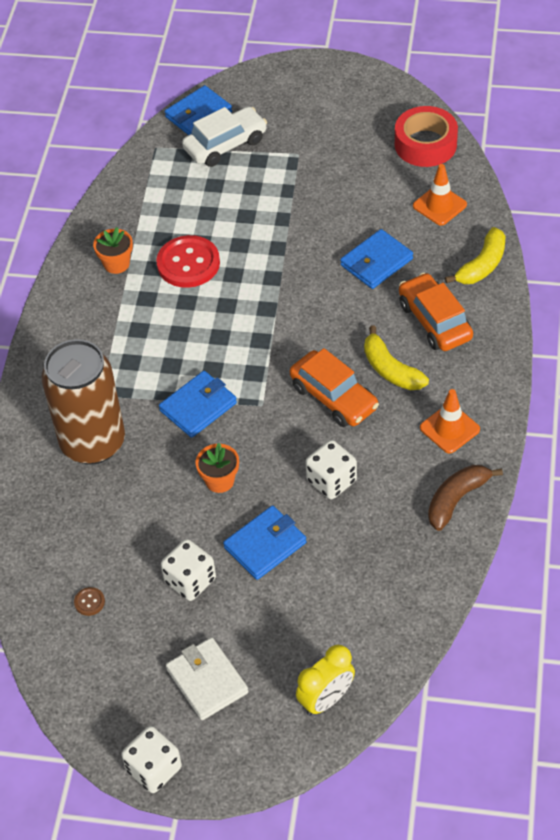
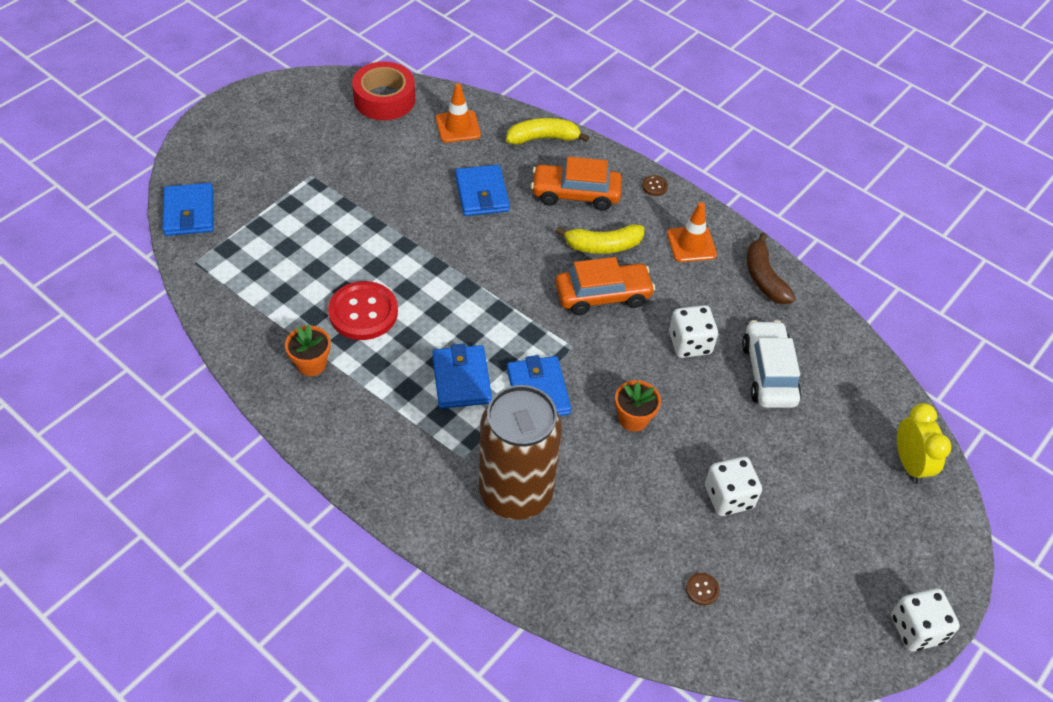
camera: 65 degrees left, 0 degrees up
white wallet [166,637,248,720] -> none
white car [182,106,267,167] -> white car moved to [742,320,801,408]
blue wallet [223,505,306,580] -> blue wallet moved to [432,344,492,409]
yellow banana [445,227,506,284] -> yellow banana turned 75 degrees counterclockwise [506,118,589,145]
none -> brown button [642,175,668,196]

